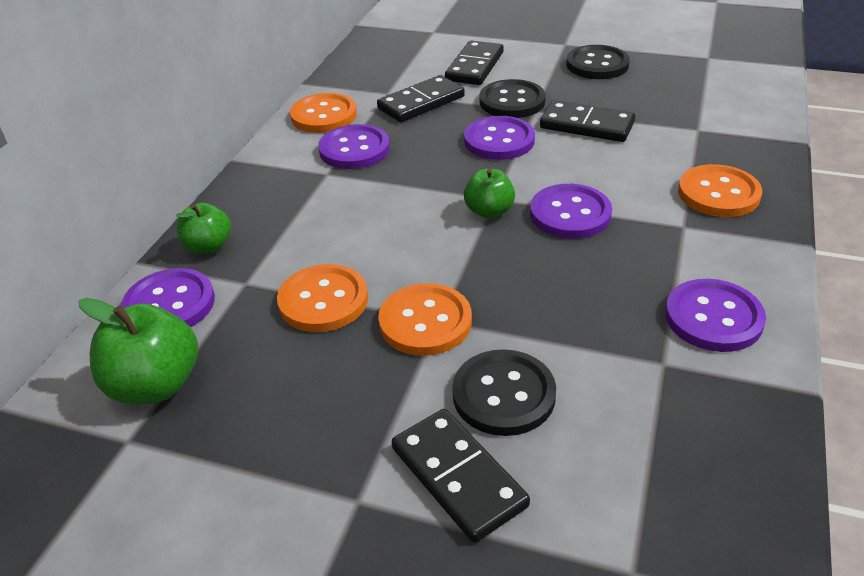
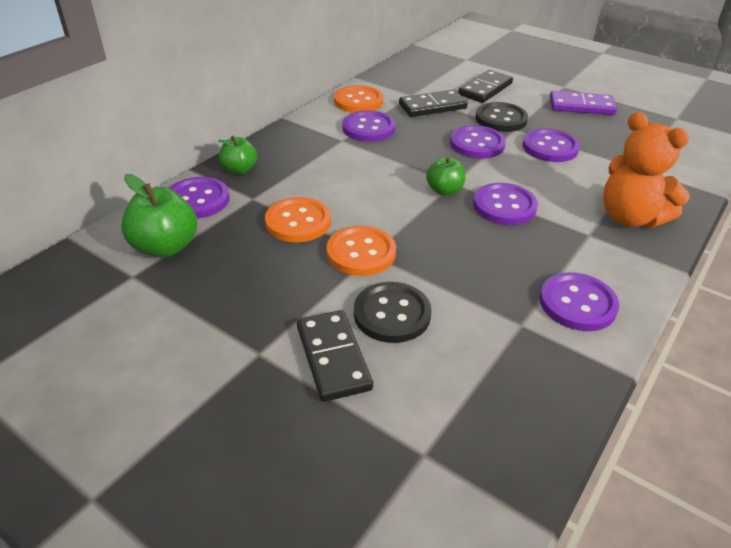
camera: 15 degrees right, 0 degrees up
black domino [540,100,635,142] -> purple button [522,129,580,162]
black button [566,45,630,79] -> purple domino [550,91,617,115]
orange button [678,164,762,217] -> orange teddy bear [603,112,690,228]

